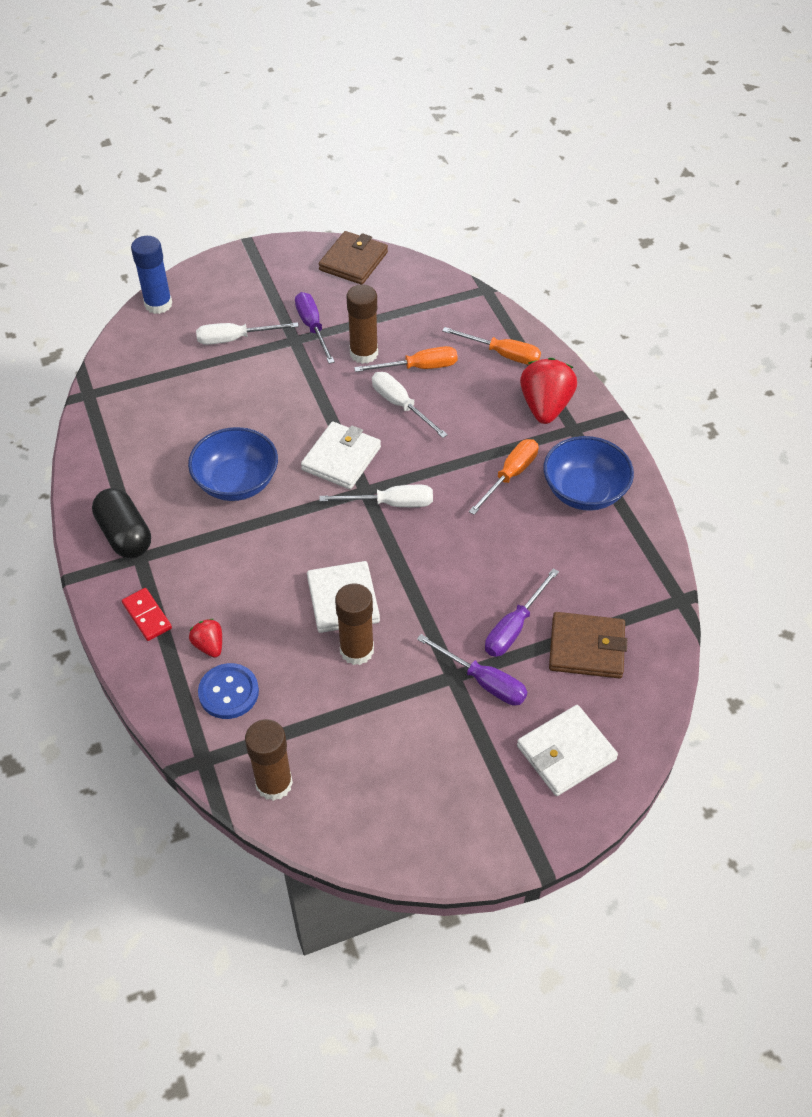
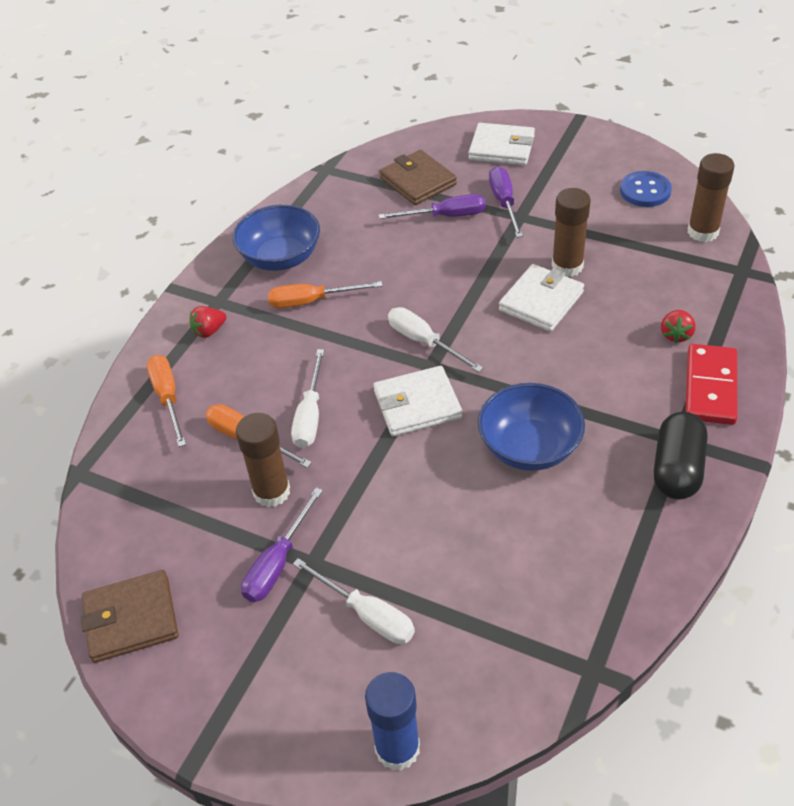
camera: 130 degrees left, 5 degrees down
red domino [122,588,172,641] -> red domino [685,344,737,425], size x1.63
blue button [198,663,259,719] -> blue button moved to [620,171,672,207]
red strawberry [520,358,577,424] -> red strawberry [190,306,226,338], size x0.52

